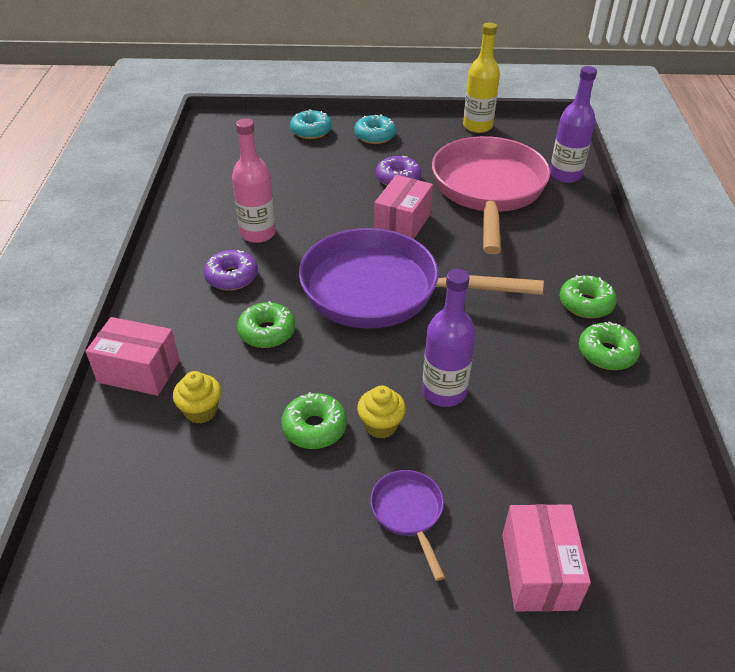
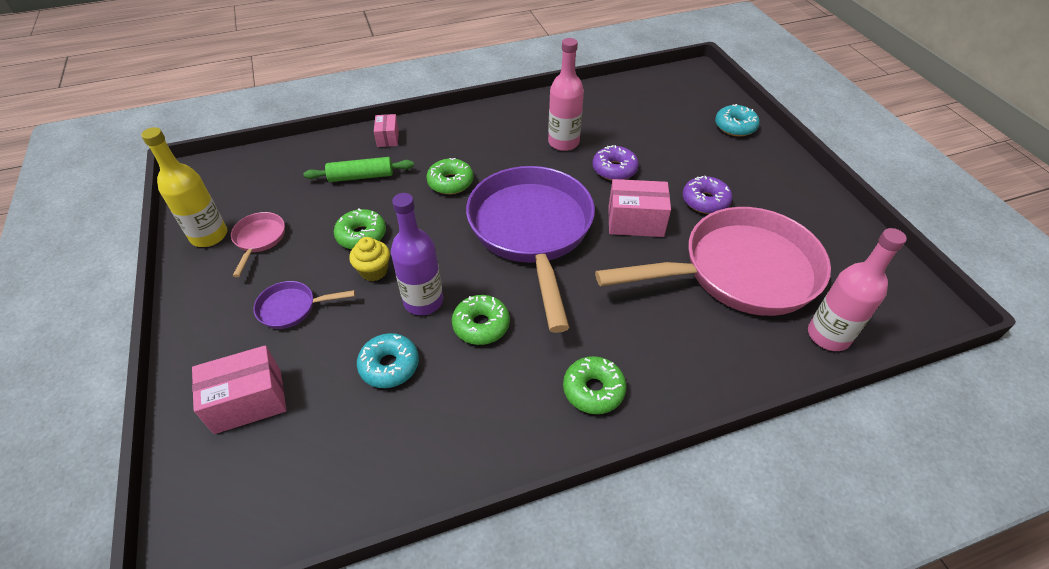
camera: 70 degrees right, 5 degrees up
pink box [86,317,180,396] -> pink box [374,114,399,147], size x0.58
yellow cupcake [173,371,221,424] -> green rolling pin [303,157,414,182]
purple donut [204,250,258,291] -> purple donut moved to [592,145,639,180]
turquoise donut [354,114,396,144] -> turquoise donut moved to [357,333,419,388]
purple pan [370,470,445,581] -> purple pan turned 150 degrees counterclockwise [253,281,355,329]
yellow bottle [463,23,500,133] -> yellow bottle moved to [141,127,227,247]
purple bottle [550,66,597,183] -> pink bottle [808,228,907,351]
green donut [579,322,640,370] -> green donut moved to [452,295,510,345]
none -> pink pan [231,212,285,277]

